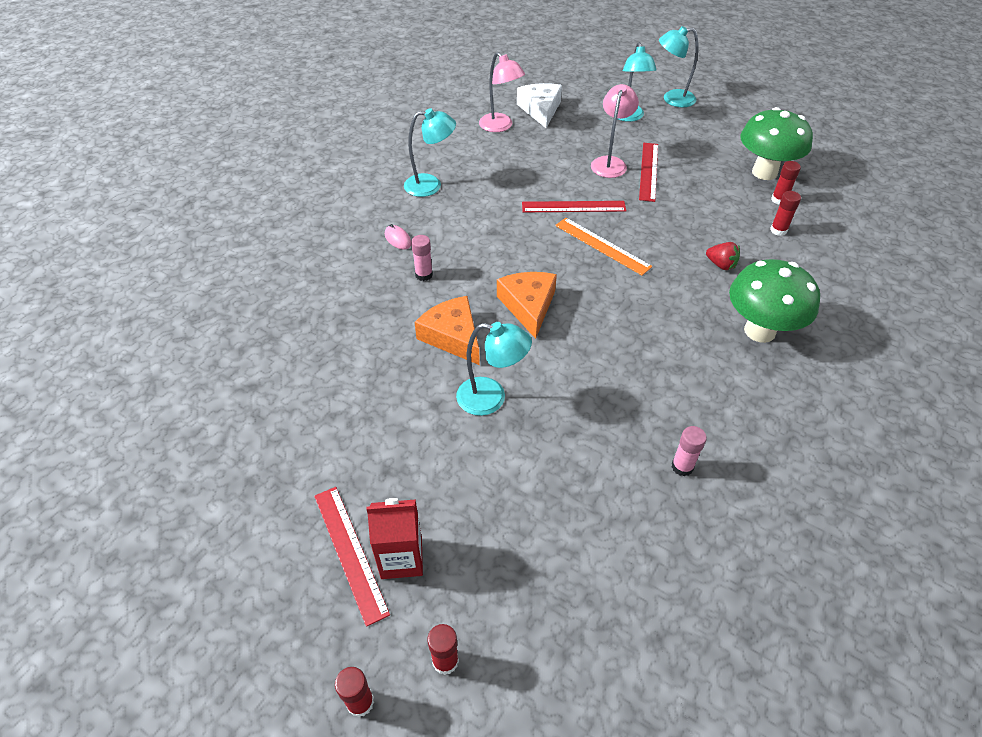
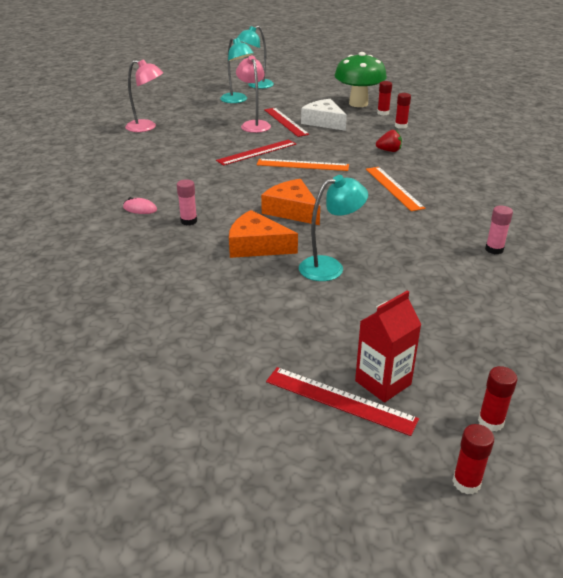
camera: 35 degrees left, 15 degrees down
turquoise lamp [404,108,456,197] -> none
white cheese [517,83,562,128] -> white cheese moved to [301,99,347,131]
green mushroom [729,259,820,343] -> none
none -> orange ruler [366,167,425,211]

